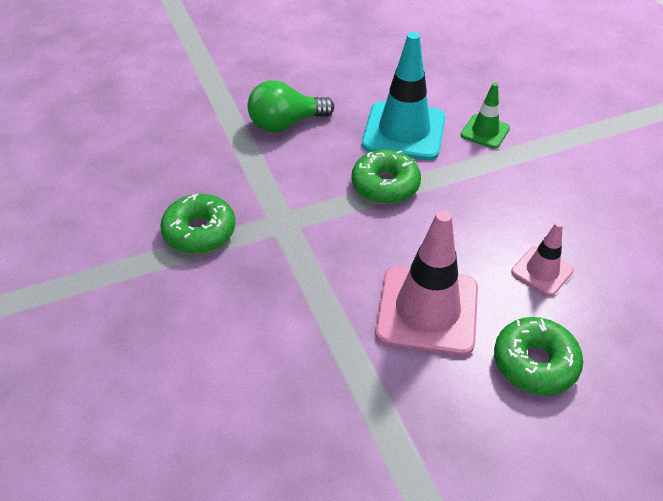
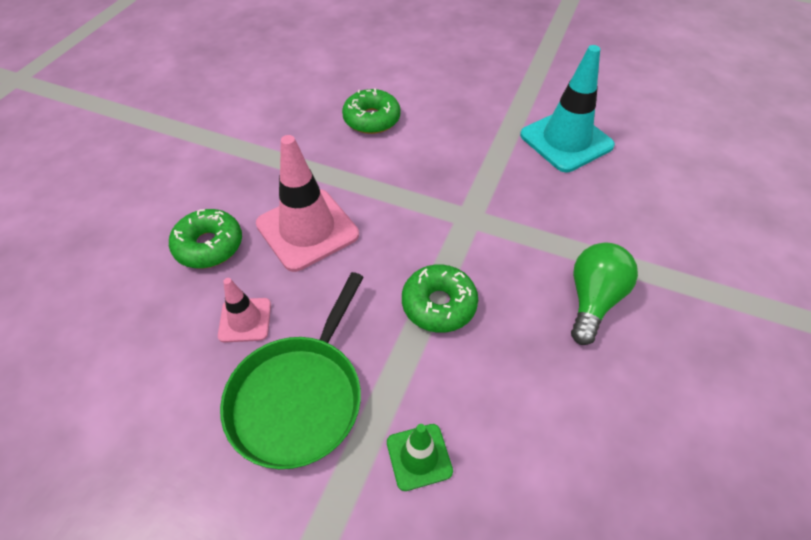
camera: 135 degrees right, 5 degrees up
green donut [160,194,236,254] -> green donut moved to [342,88,401,134]
turquoise traffic cone [362,32,446,160] -> turquoise traffic cone moved to [520,45,615,172]
none -> green pan [220,272,363,469]

